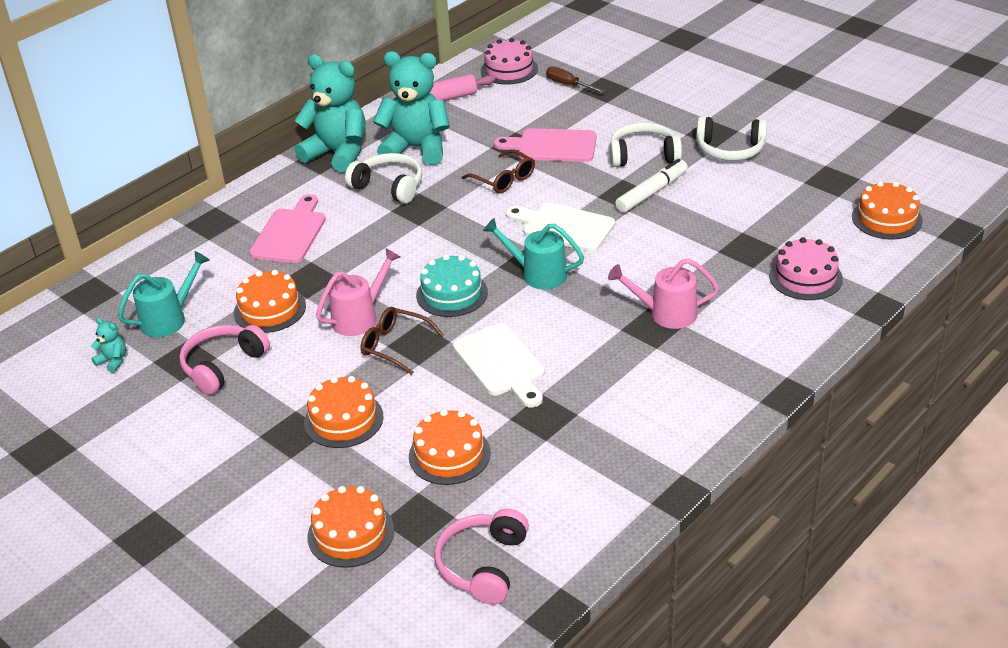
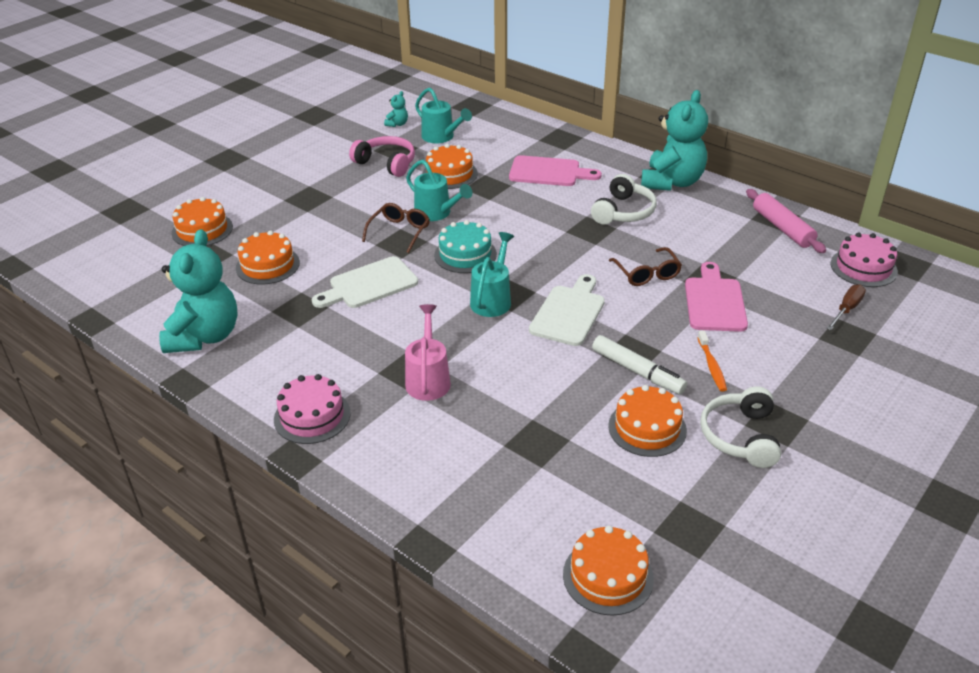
camera: 85 degrees right, 0 degrees up
orange cake [304,376,384,448] -> orange cake moved to [608,385,687,457]
pink watering can [316,248,400,336] -> turquoise watering can [406,160,472,221]
turquoise teddy bear [373,51,450,165] -> turquoise teddy bear moved to [159,229,238,353]
pink headphones [434,509,529,605] -> none
brown glasses [462,149,535,193] -> brown glasses turned 60 degrees counterclockwise [609,247,682,286]
white headphones [610,123,682,167] -> orange toothbrush [697,331,727,391]
pink cake [769,237,843,300] -> pink cake moved to [274,374,351,444]

